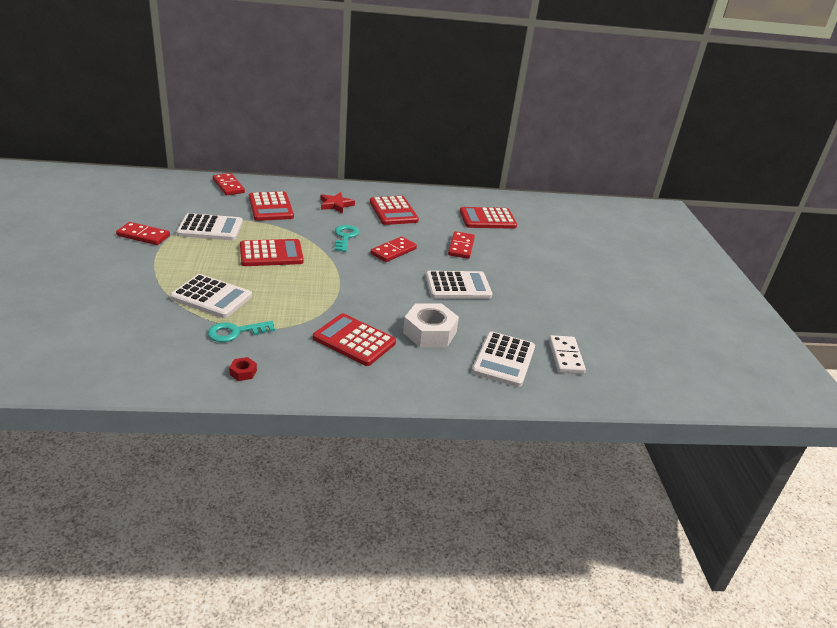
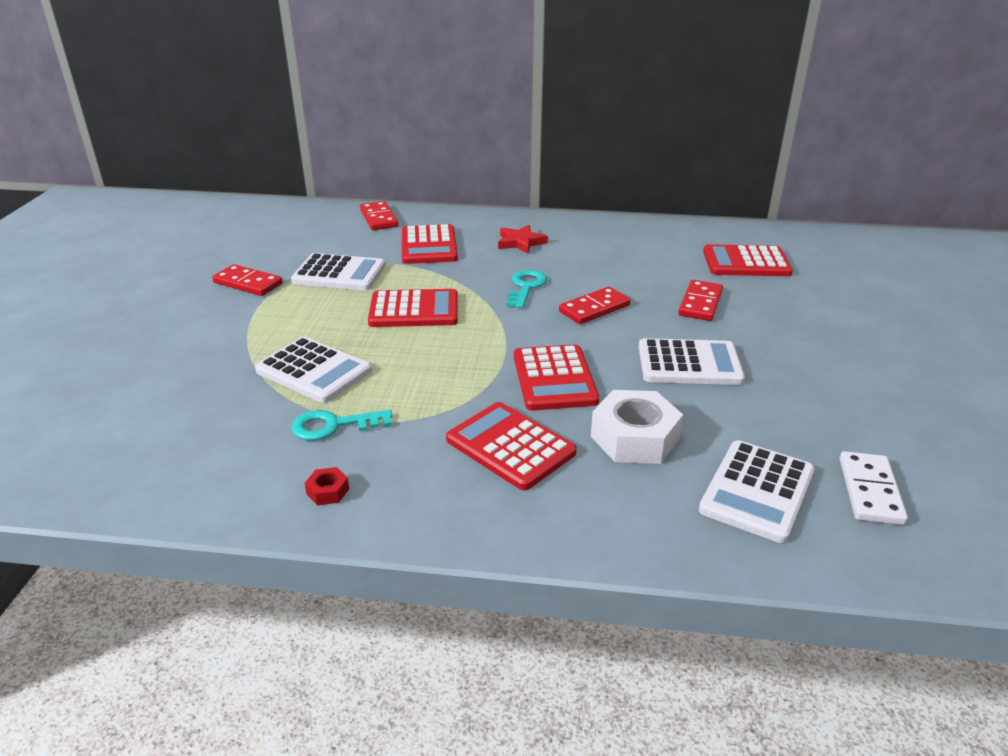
camera: 15 degrees right, 0 degrees up
red calculator [370,196,419,225] -> red calculator moved to [514,344,599,410]

